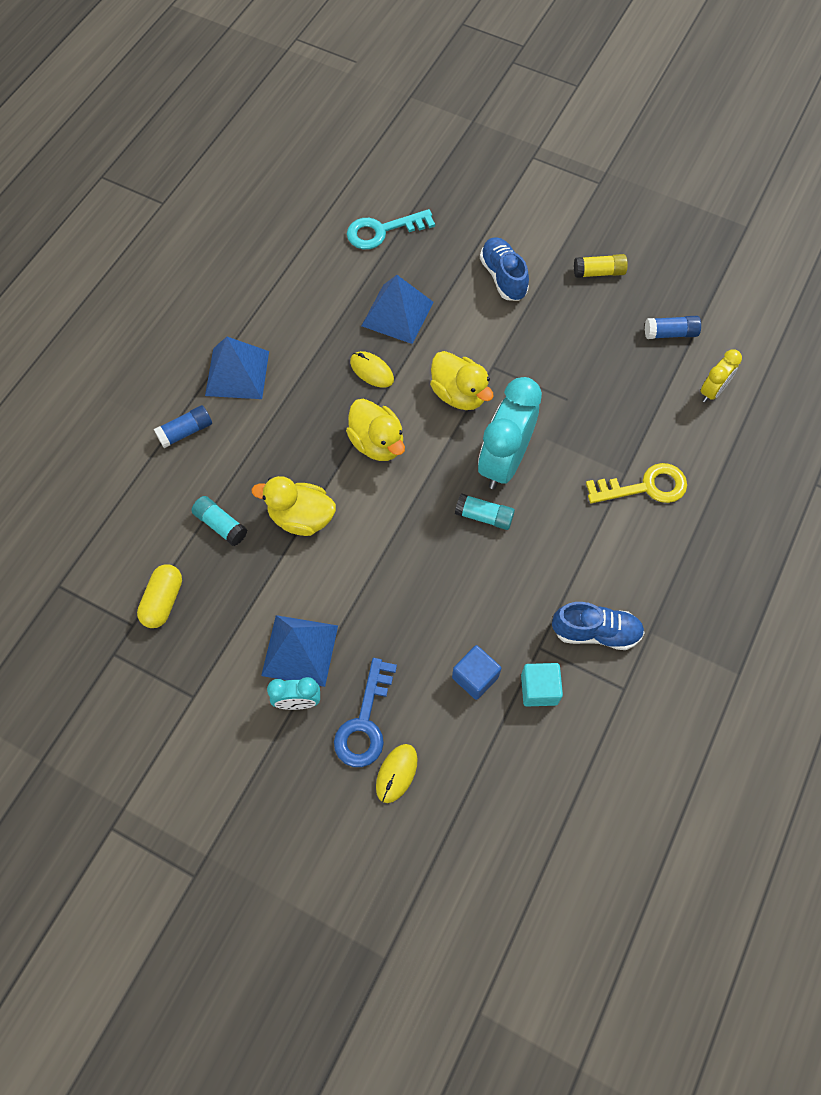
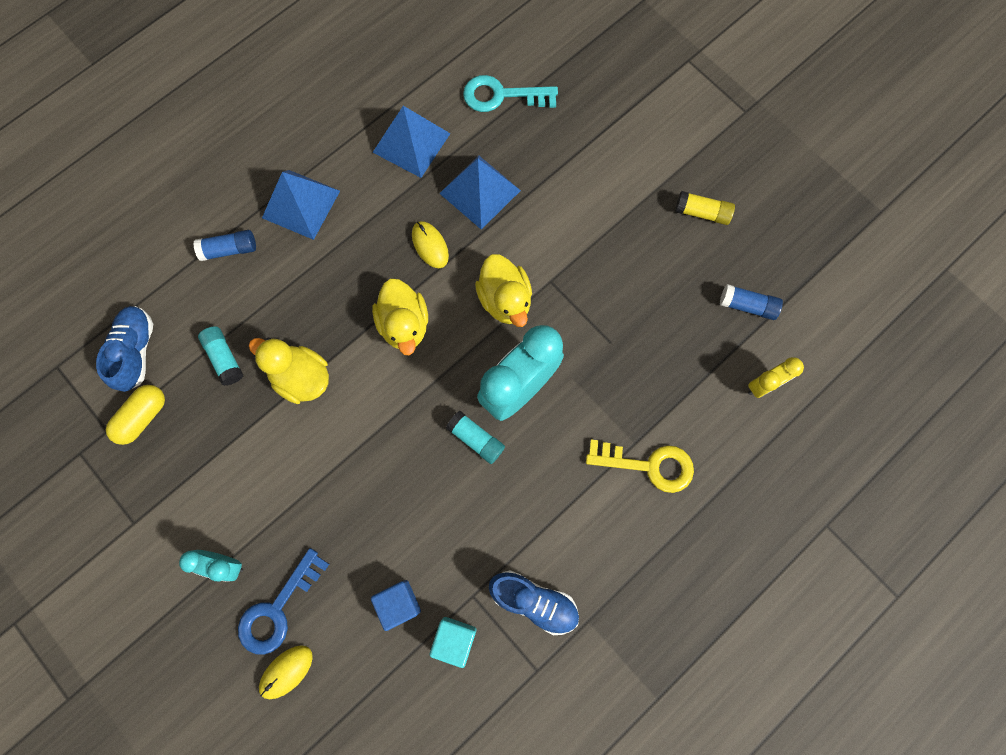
camera: 20 degrees right, 10 degrees up
blue pyramid [261,615,338,687] -> blue pyramid moved to [373,106,450,178]
blue shoe [480,237,529,301] -> blue shoe moved to [96,306,153,392]

